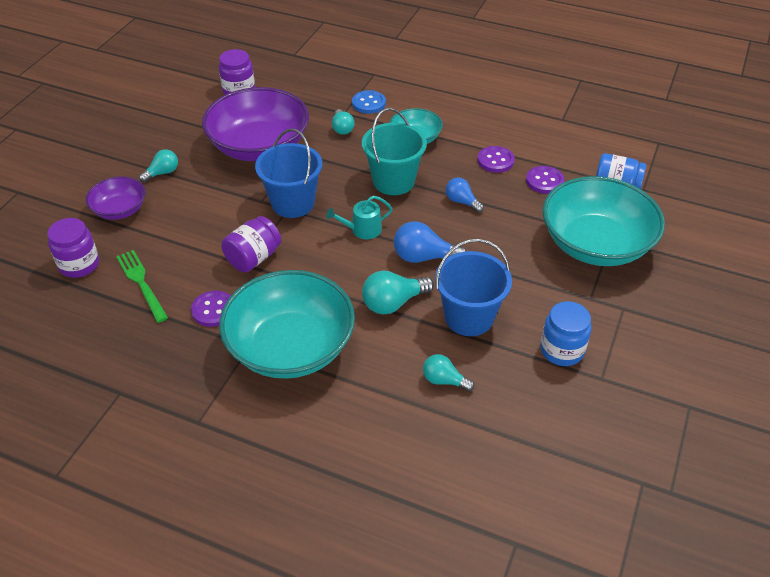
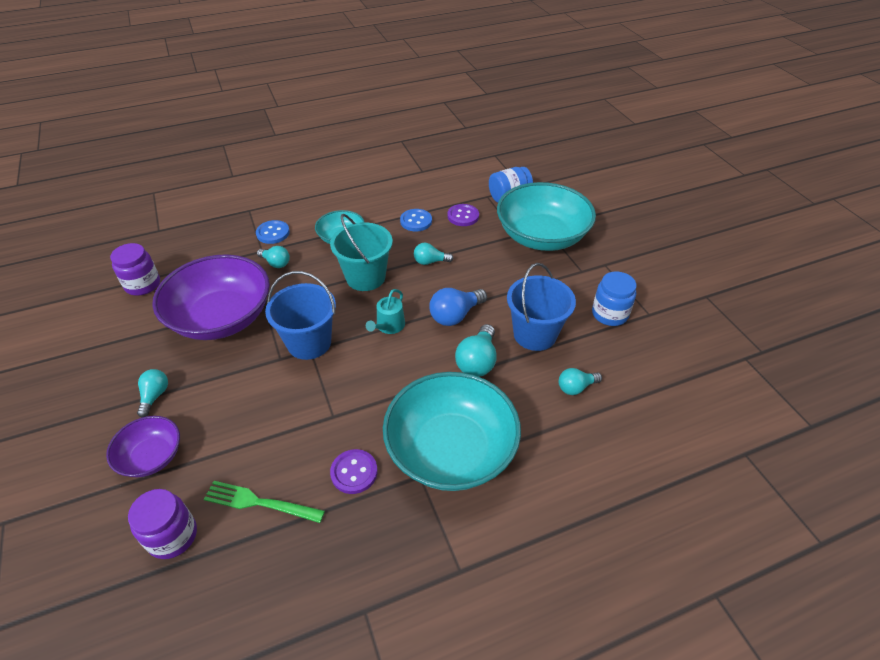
camera: 45 degrees left, 0 degrees up
purple jar [221,216,281,272] -> none
blue light bulb [446,177,484,213] -> turquoise light bulb [414,243,454,265]
purple button [478,146,515,173] -> blue button [400,209,432,232]

